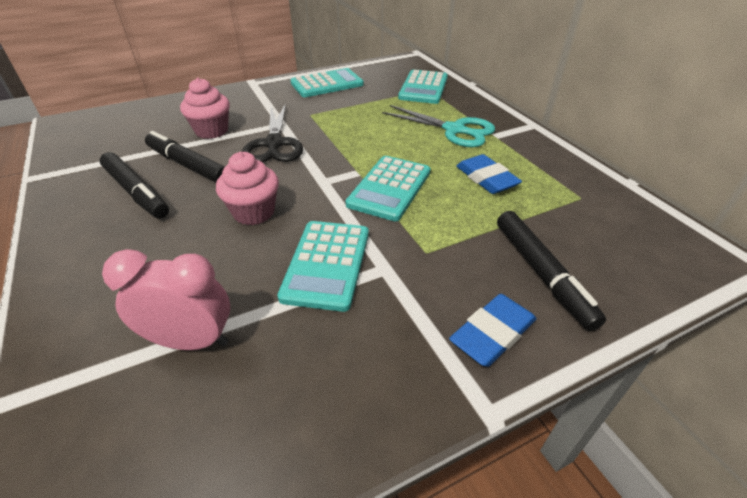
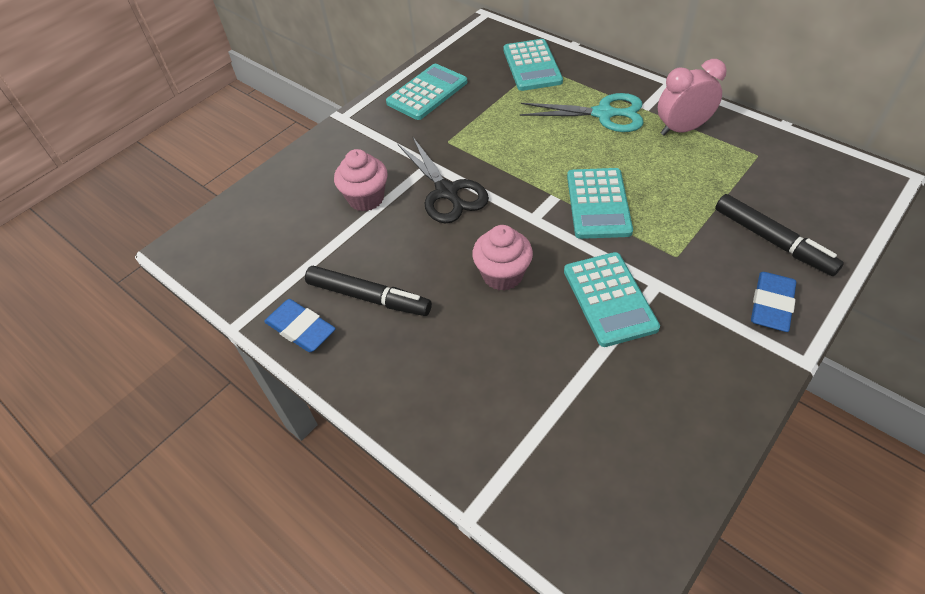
camera: 20 degrees left, 10 degrees up
pink clock [102,249,230,350] -> pink clock moved to [658,59,727,136]
black marker [145,131,225,182] -> none
blue eraser [456,154,522,194] -> blue eraser moved to [264,299,336,352]

